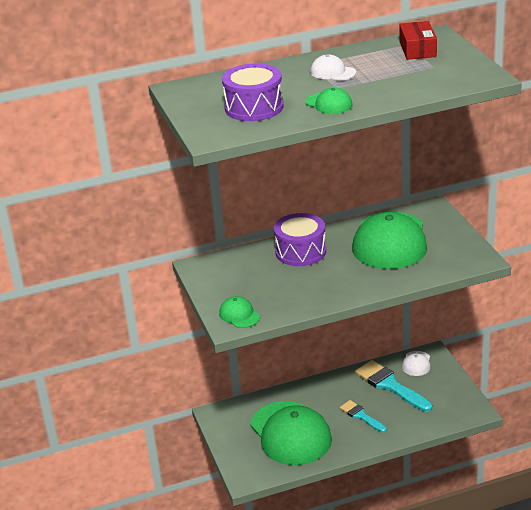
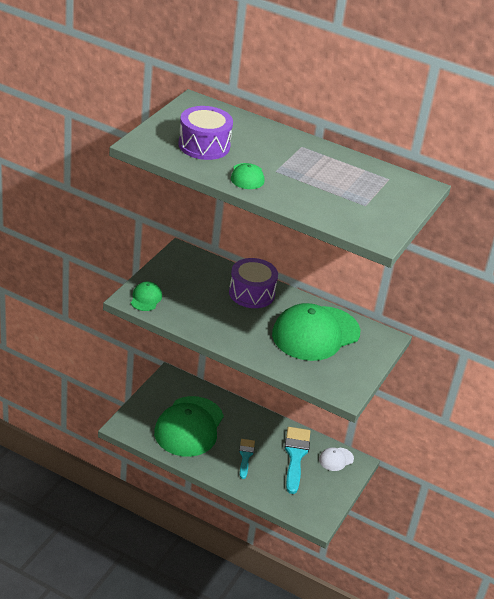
camera: 40 degrees right, 5 degrees up
white cap [310,54,356,81] -> none
red box [399,21,437,60] -> none

